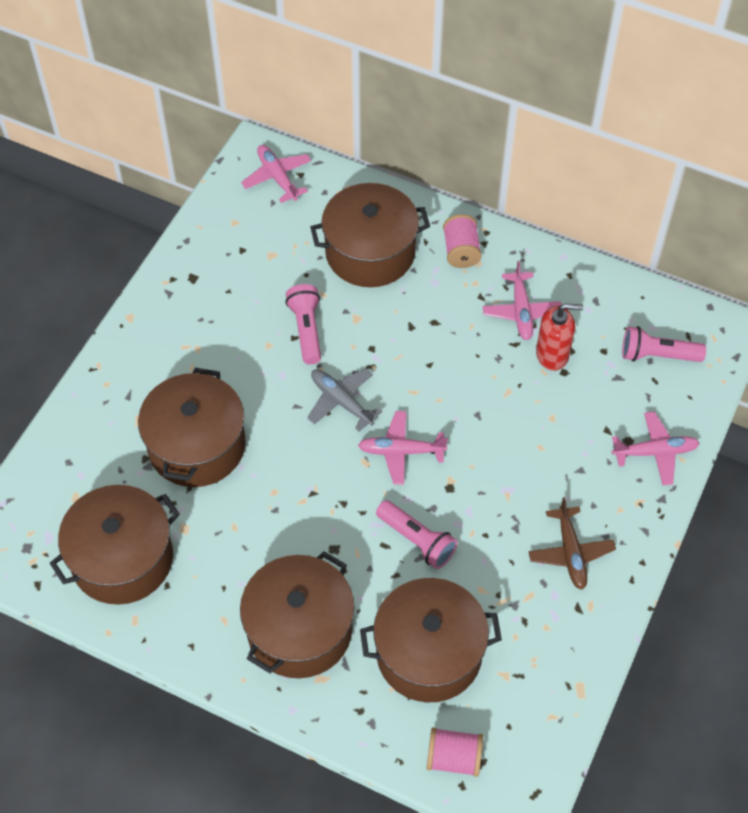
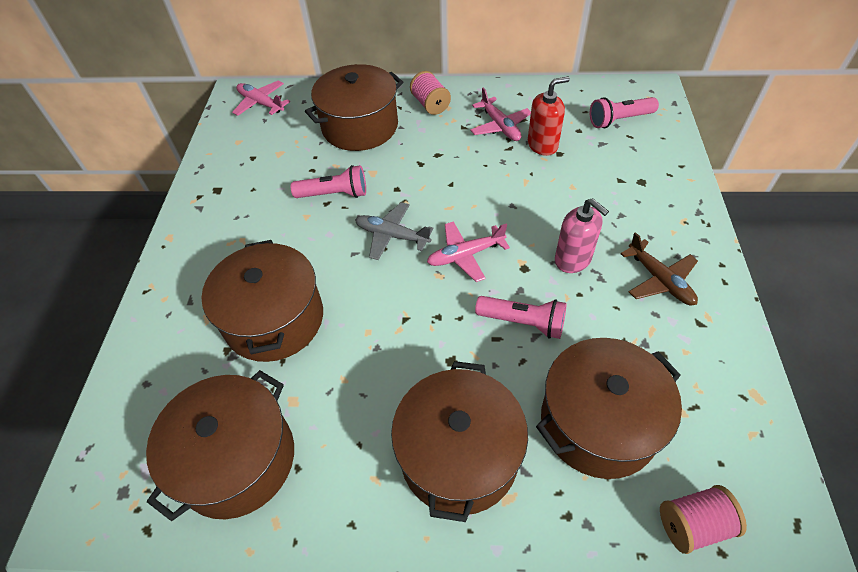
camera: 20 degrees left, 5 degrees down
pink flashlight [285,284,321,364] -> pink flashlight turned 120 degrees clockwise [291,165,366,198]
pink plane [612,412,700,486] -> none
none -> pink soap dispenser [555,198,609,273]

